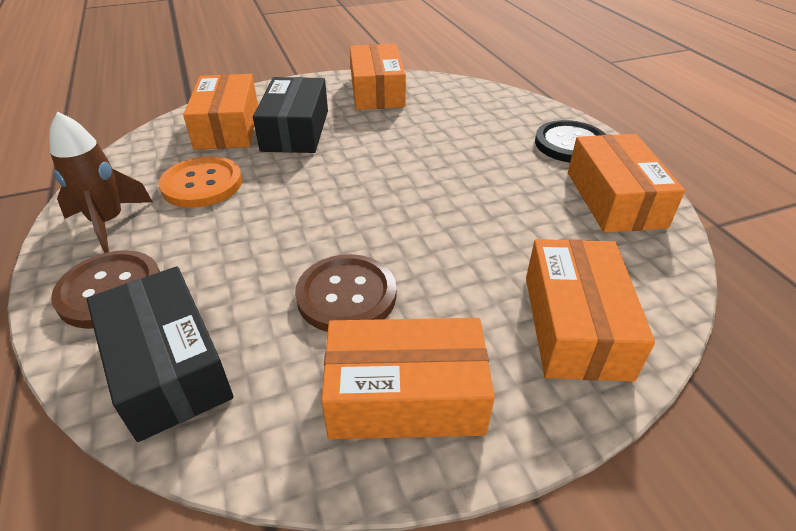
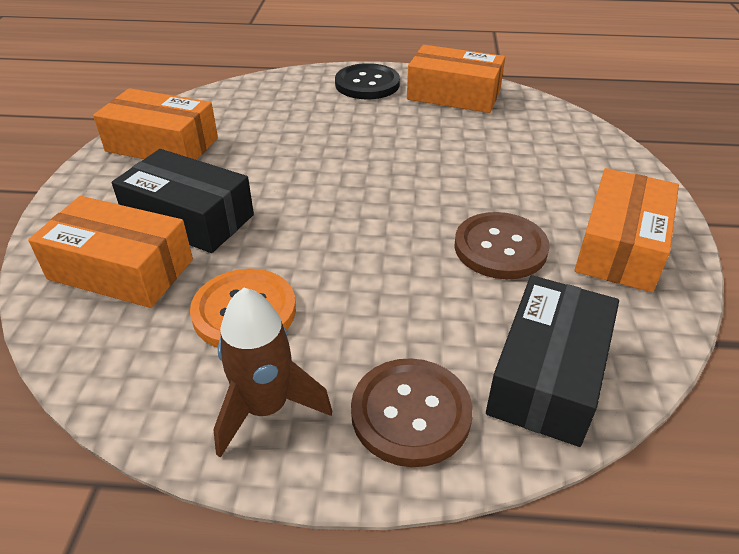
camera: 65 degrees left, 0 degrees up
black box [87,266,234,442] -> black box turned 60 degrees counterclockwise [486,275,619,447]
orange box [526,239,655,382] -> none

